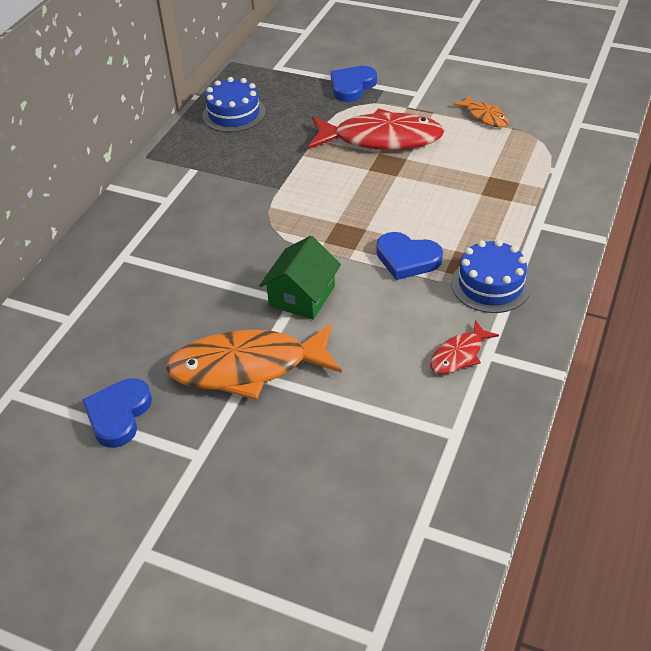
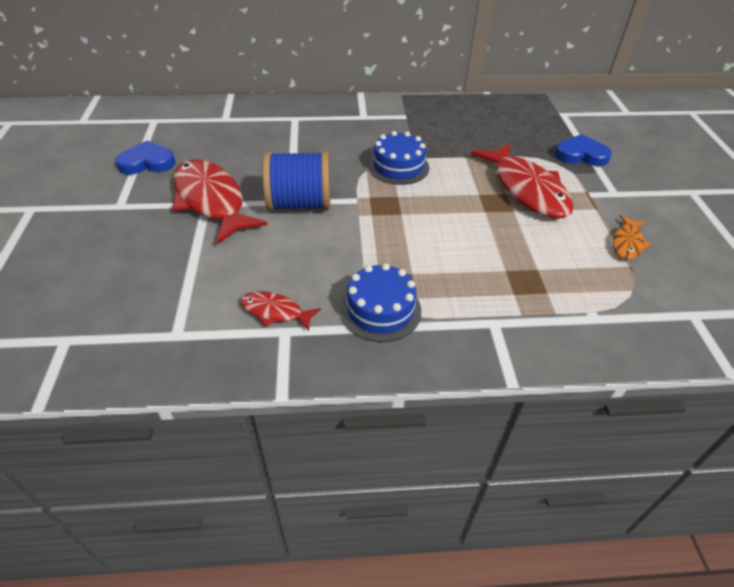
camera: 60 degrees right, 0 degrees up
orange fish [166,324,342,400] -> red fish [172,159,267,244]
blue cake [202,77,266,132] -> blue cake moved to [368,131,429,185]
green house [259,236,341,320] -> blue spool [262,151,330,211]
blue heart [377,232,443,280] -> none

